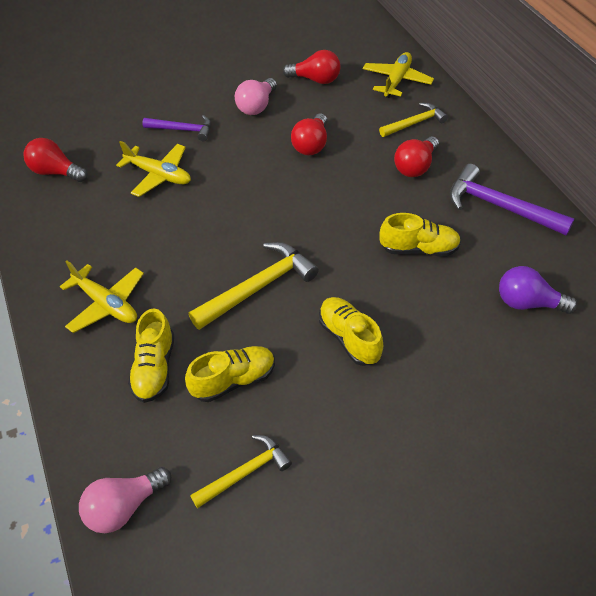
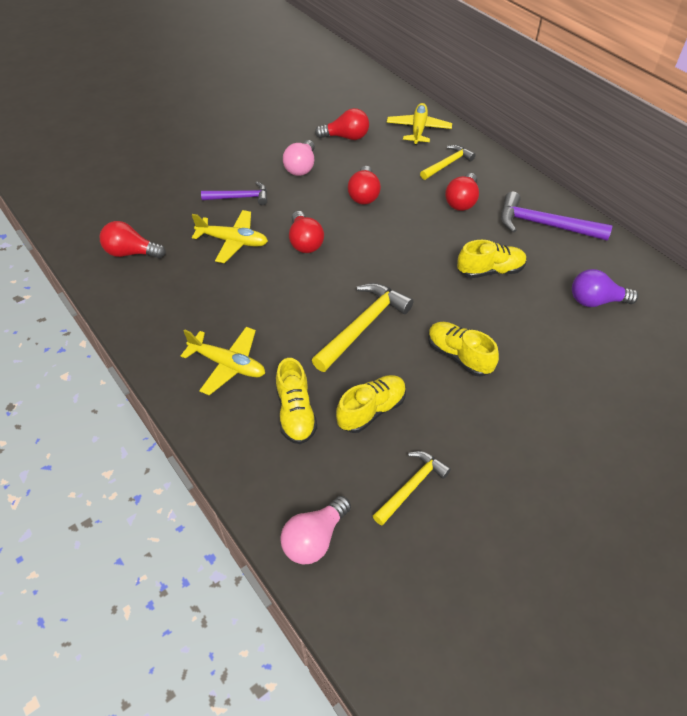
camera: 15 degrees left, 0 degrees up
none -> red light bulb [289,211,324,253]

